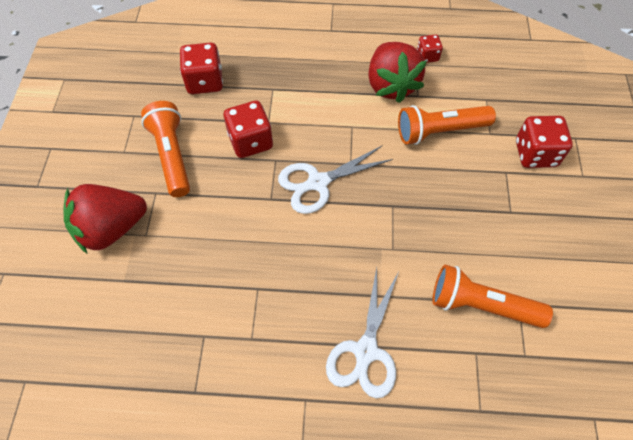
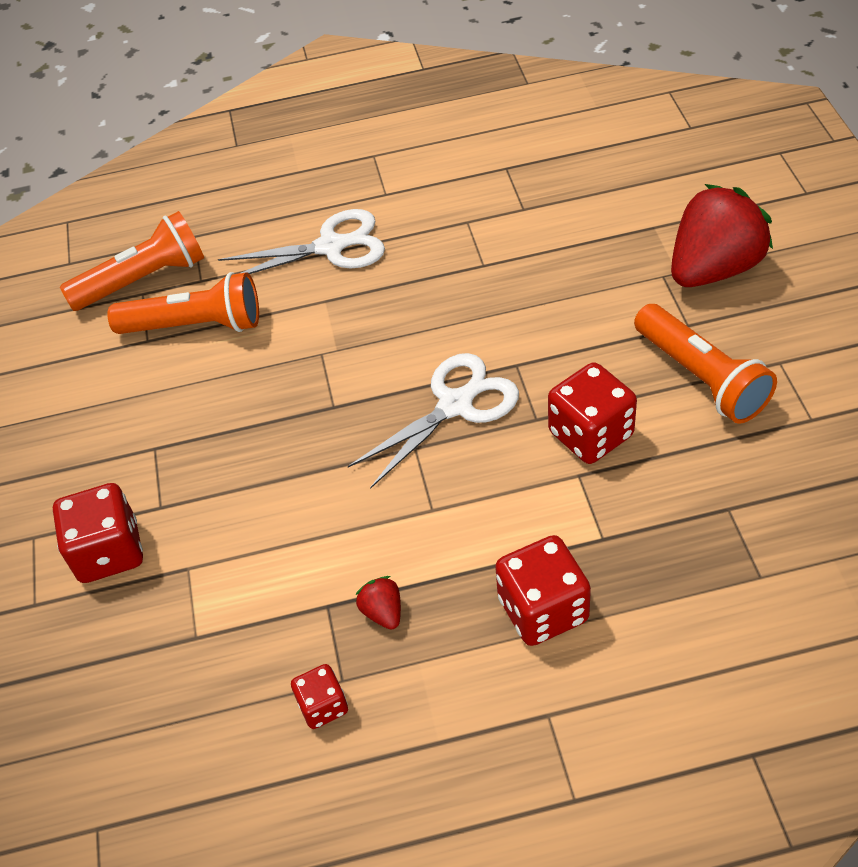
camera: 170 degrees right, 10 degrees down
red dice [180,43,223,94] -> red dice moved to [495,535,591,646]
white scissors [326,268,399,398] -> white scissors turned 75 degrees clockwise [218,209,385,274]
red strawberry [368,42,426,103] -> red strawberry [356,576,401,630], size x0.41
orange flashlight [398,105,496,145] -> orange flashlight moved to [60,211,204,311]

